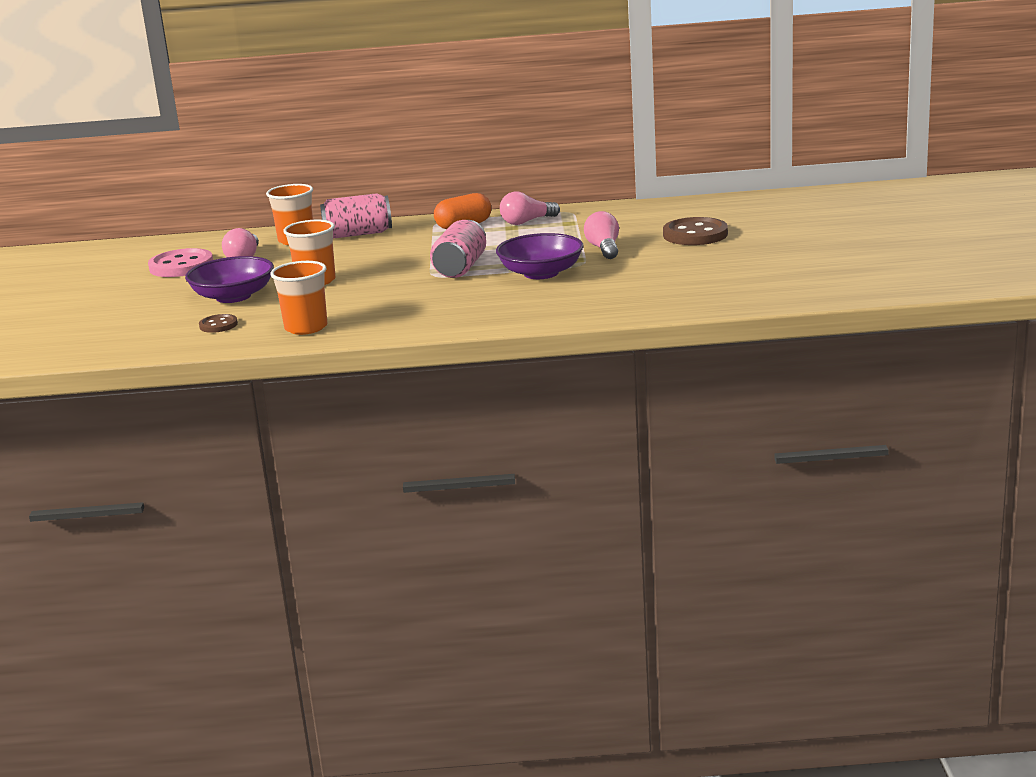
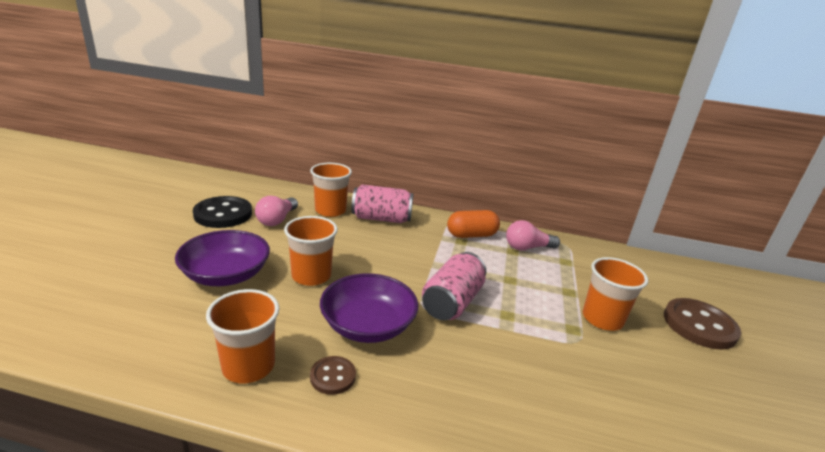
camera: 10 degrees right, 5 degrees up
pink button [148,248,213,277] -> black button [193,196,252,228]
brown button [199,314,238,333] -> brown button moved to [310,356,356,395]
purple bowl [496,233,584,279] -> purple bowl moved to [320,273,418,343]
pink light bulb [584,211,619,259] -> orange cup [583,257,648,331]

